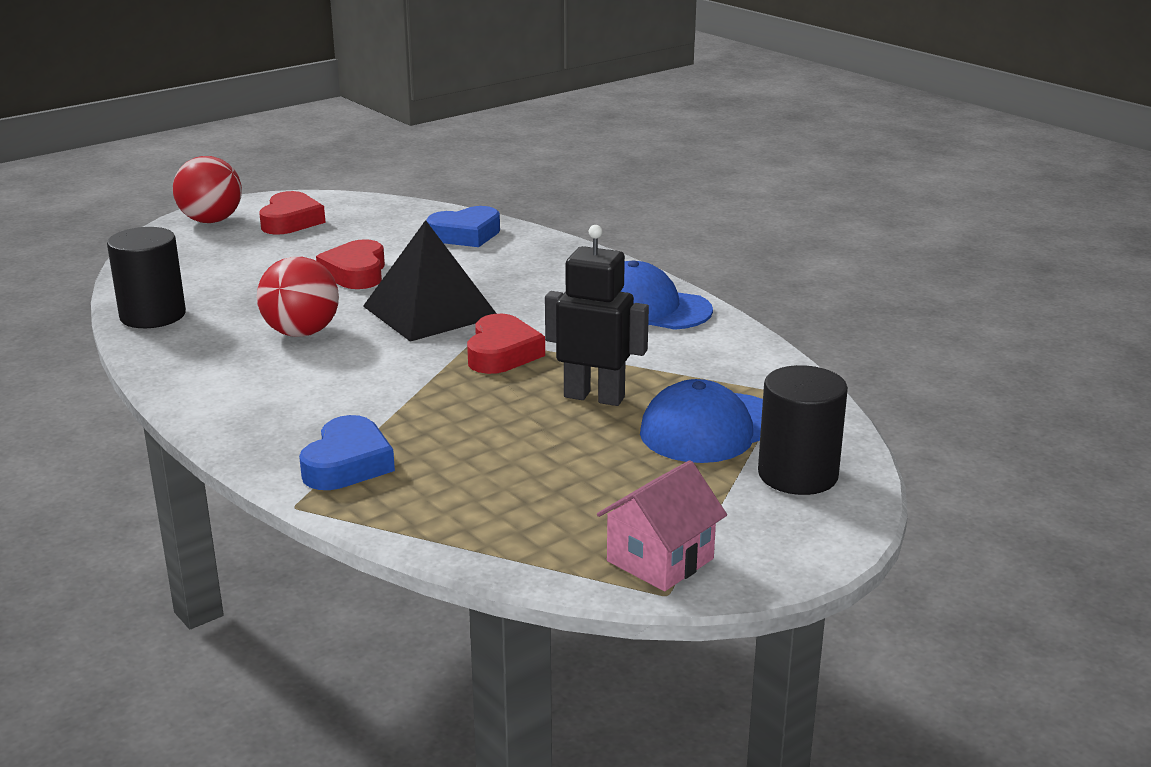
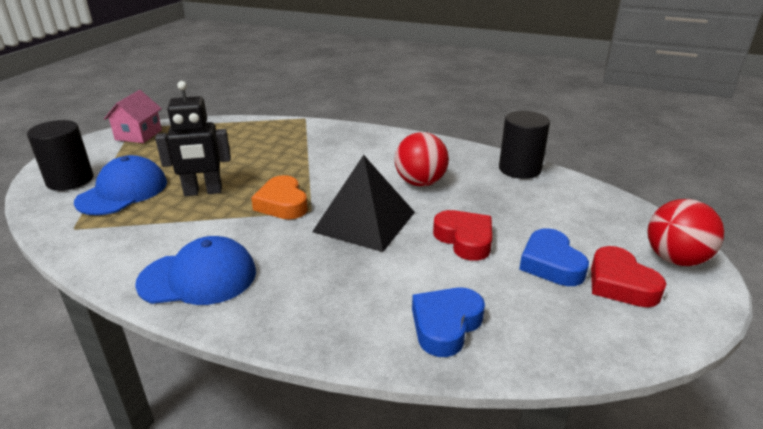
camera: 150 degrees right, 5 degrees up
blue heart [299,415,395,490] -> blue heart moved to [519,228,589,286]
red heart [467,314,545,374] -> orange heart [251,175,308,219]

